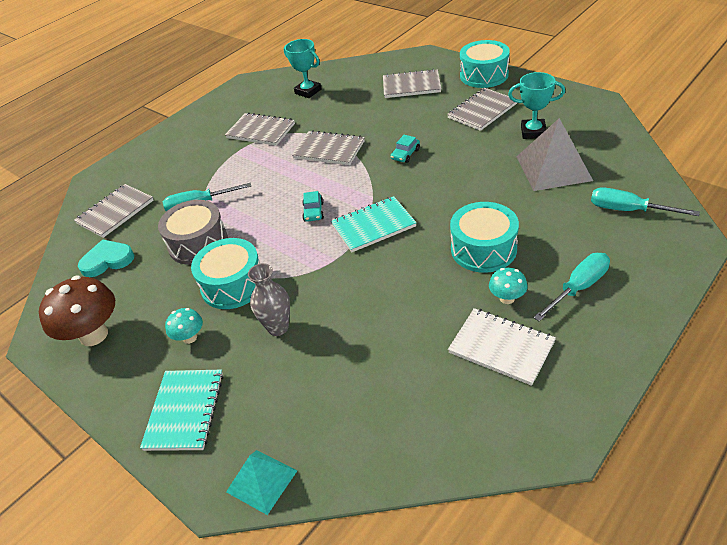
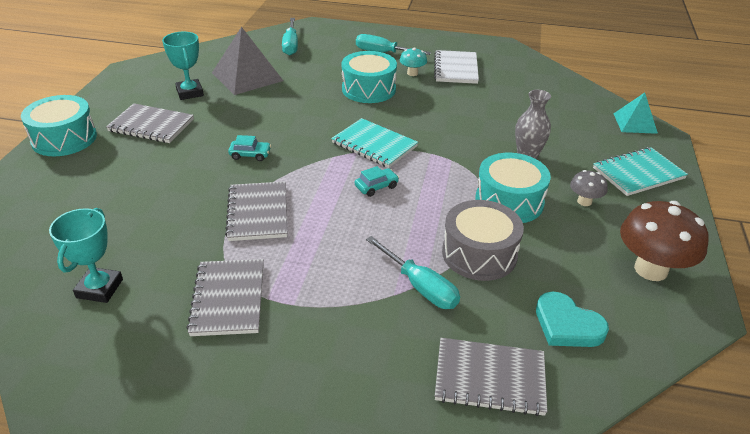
camera: 125 degrees left, 5 degrees down
turquoise mushroom [165,308,203,344] -> grey mushroom [570,170,608,206]
grey notebook [383,69,441,98] -> none

